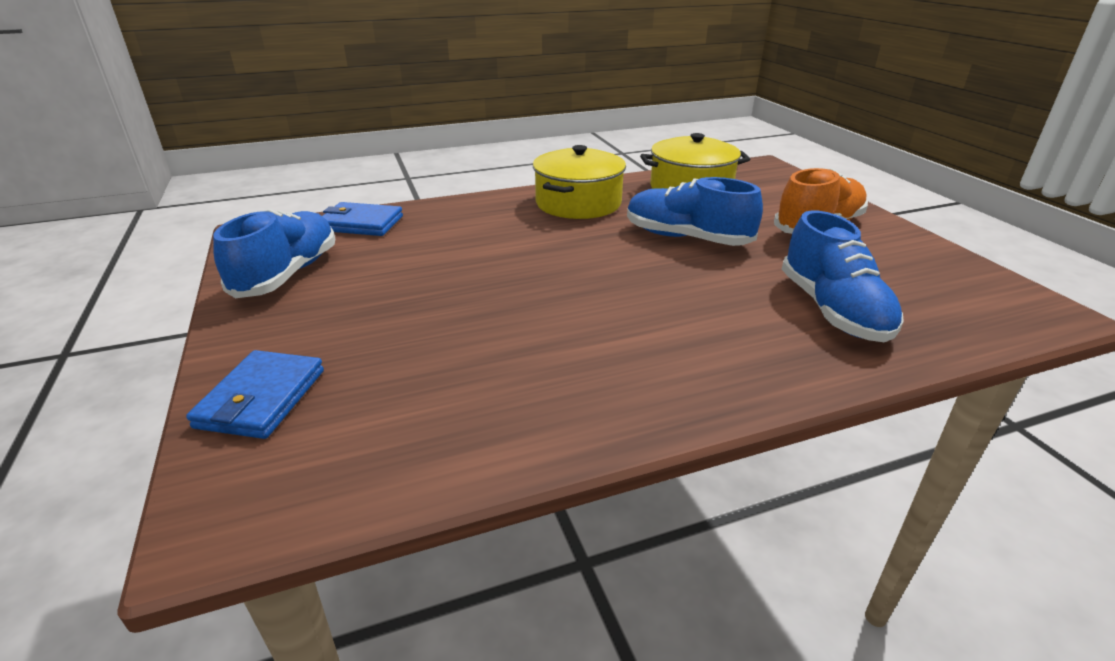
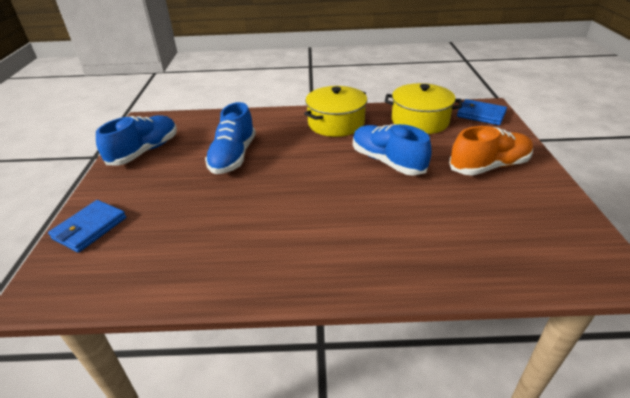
camera: 20 degrees right, 5 degrees up
blue wallet [322,202,403,236] -> blue wallet moved to [457,99,507,125]
blue shoe [782,210,904,342] -> blue shoe moved to [205,102,256,174]

